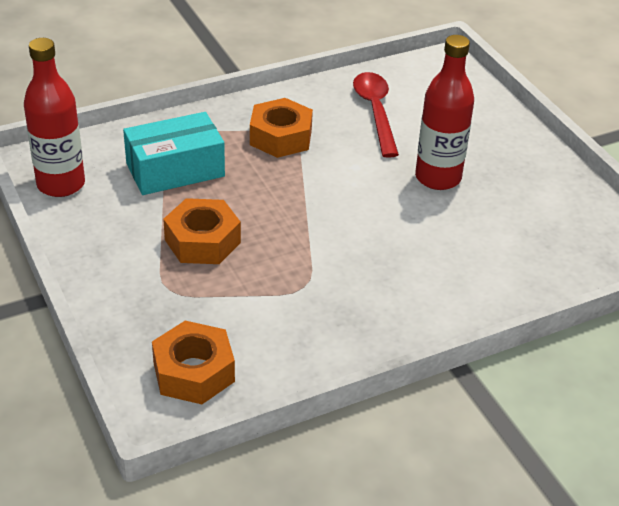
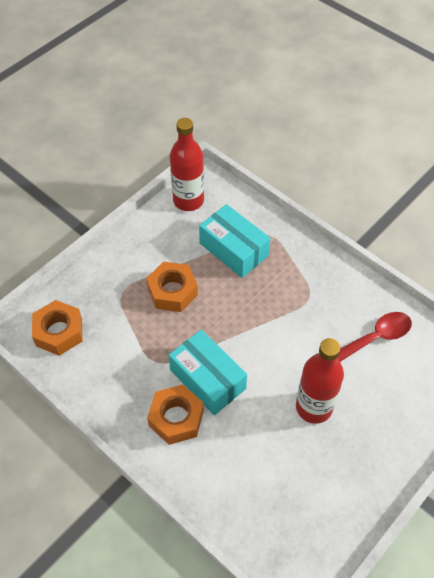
camera: 70 degrees right, 15 degrees up
orange nut [250,98,313,158] -> orange nut moved to [147,384,204,445]
none -> turquoise box [169,330,247,415]

